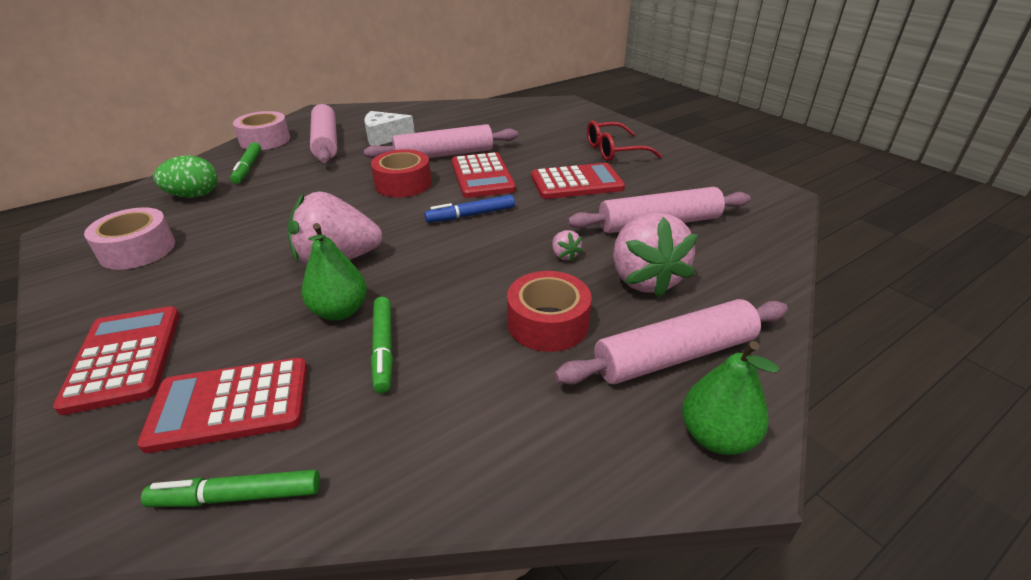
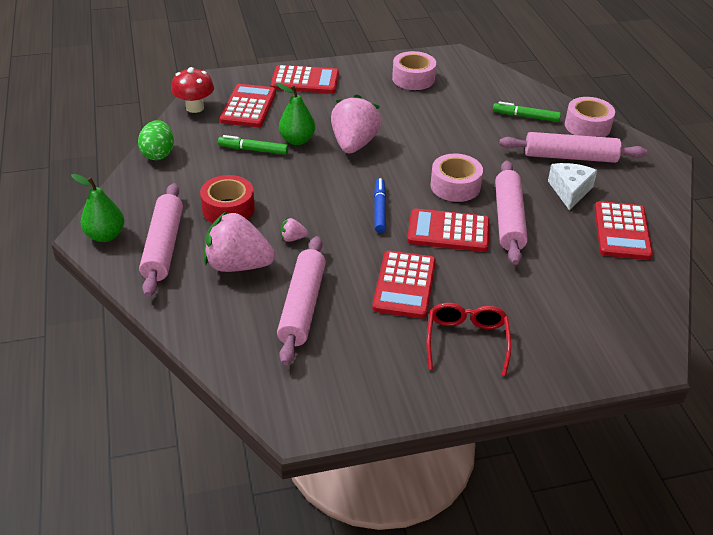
camera: 110 degrees right, 5 degrees up
green marker [141,470,320,507] -> red mushroom [171,67,214,113]
green egg [153,155,217,198] -> green egg moved to [138,120,174,160]
red tape [371,149,431,198] -> pink tape [431,154,483,202]
none -> red calculator [595,201,653,260]

